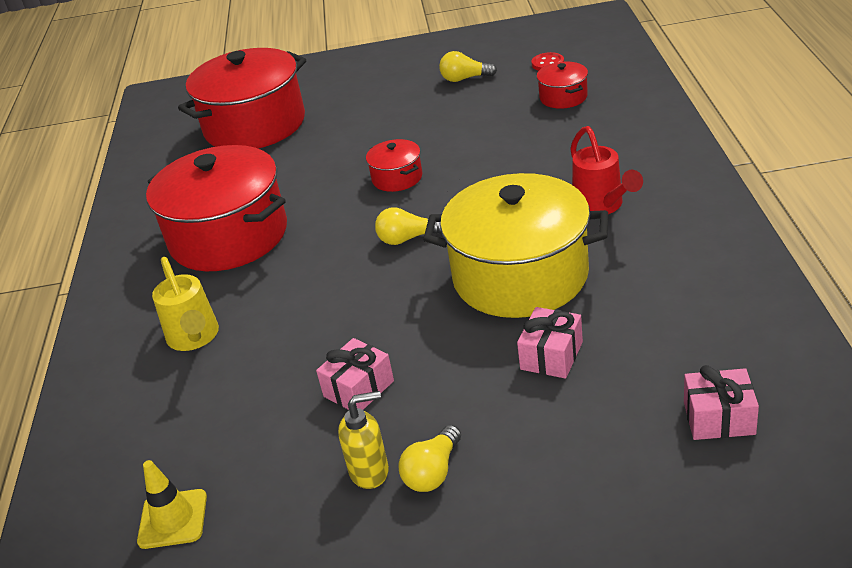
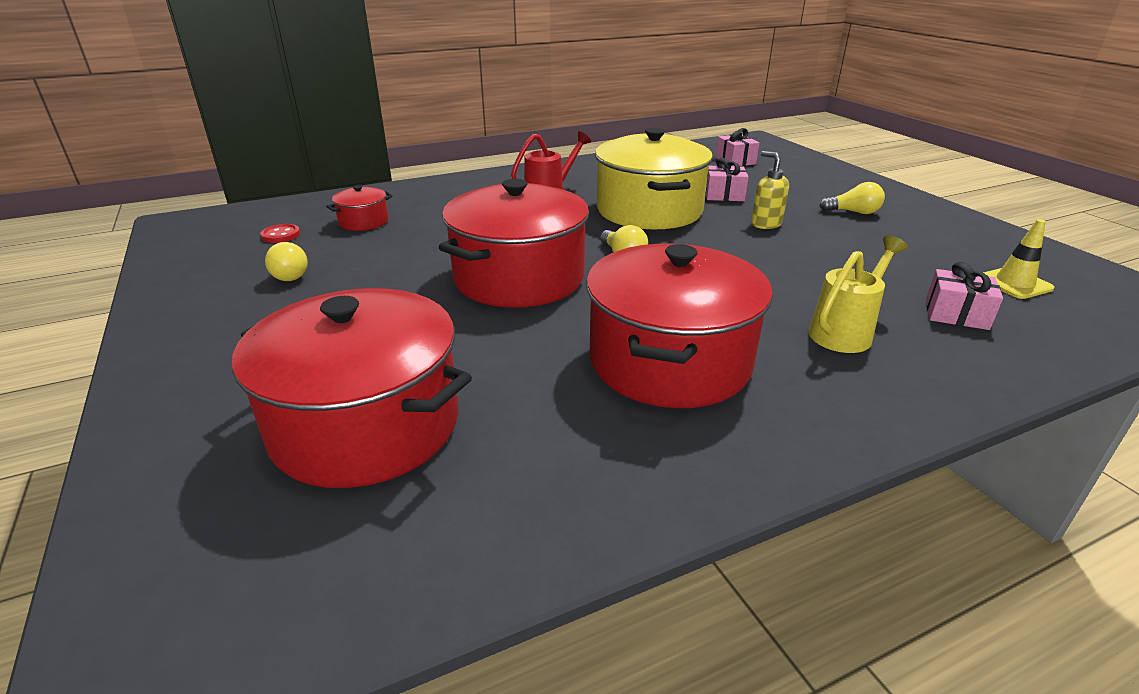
camera: 115 degrees left, 5 degrees down
pink gift [316,338,394,410] -> pink gift moved to [926,262,1003,330]
yellow soap dispenser [338,391,389,489] -> yellow soap dispenser moved to [751,151,789,229]
red pot [366,139,423,192] -> red pot [439,179,589,308], size x2.26

